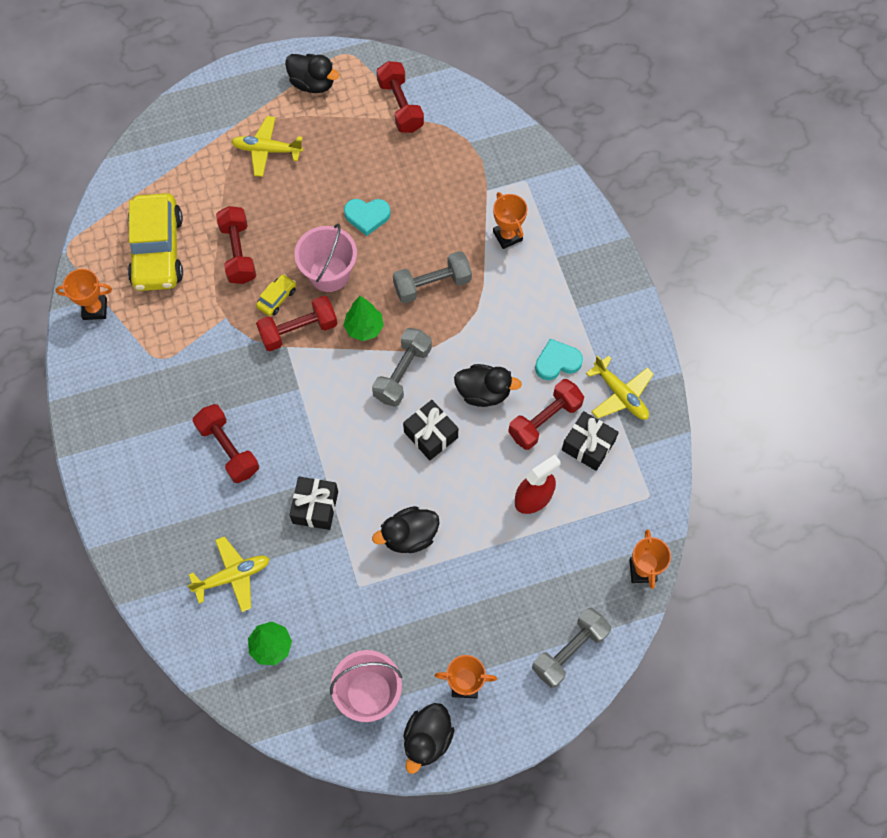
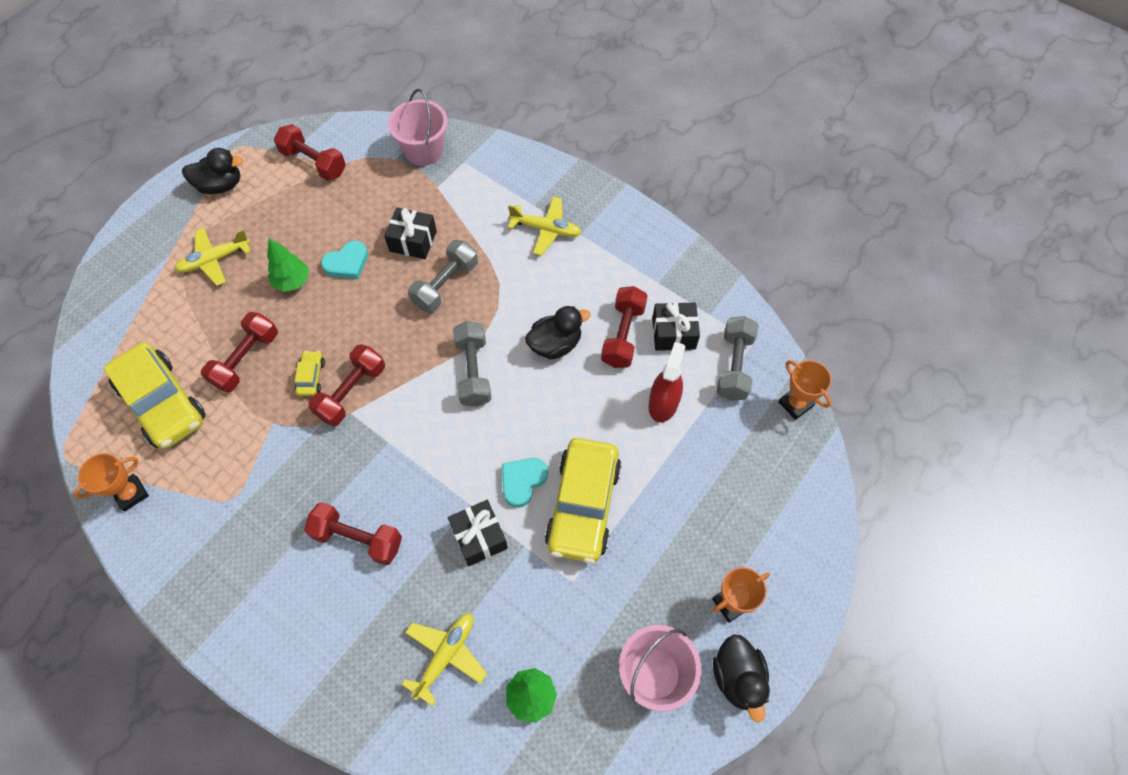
camera: 35 degrees left, 5 degrees down
red dumbbell [216,206,256,284] -> red dumbbell turned 75 degrees clockwise [201,312,278,392]
pink bucket [295,224,357,292] -> pink bucket moved to [388,89,448,166]
green tree [344,296,384,341] -> green tree moved to [267,238,309,292]
black duck [372,506,440,553] -> yellow car [545,438,622,563]
black gift [403,400,458,460] -> black gift moved to [384,208,437,259]
orange trophy [493,192,528,249] -> none
grey dumbbell [532,608,611,688] -> grey dumbbell moved to [717,316,758,401]
turquoise heart [535,339,583,380] -> turquoise heart moved to [502,458,548,508]
yellow plane [586,355,654,420] -> yellow plane moved to [508,197,582,256]

